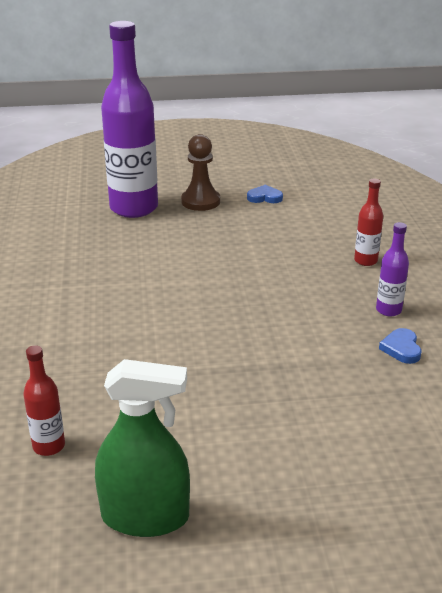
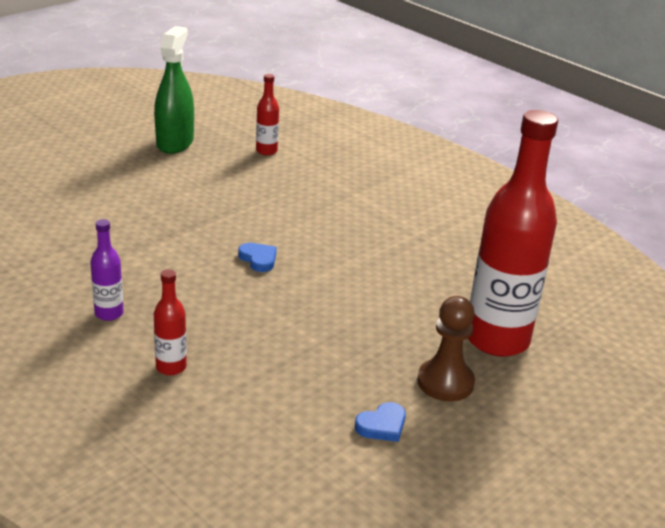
camera: 140 degrees right, 0 degrees up
green spray bottle [95,359,190,537] -> green spray bottle turned 135 degrees clockwise [154,26,194,154]
purple bottle [101,21,158,218] -> red bottle [468,110,558,357]
blue heart [379,328,422,364] -> blue heart moved to [238,243,277,272]

